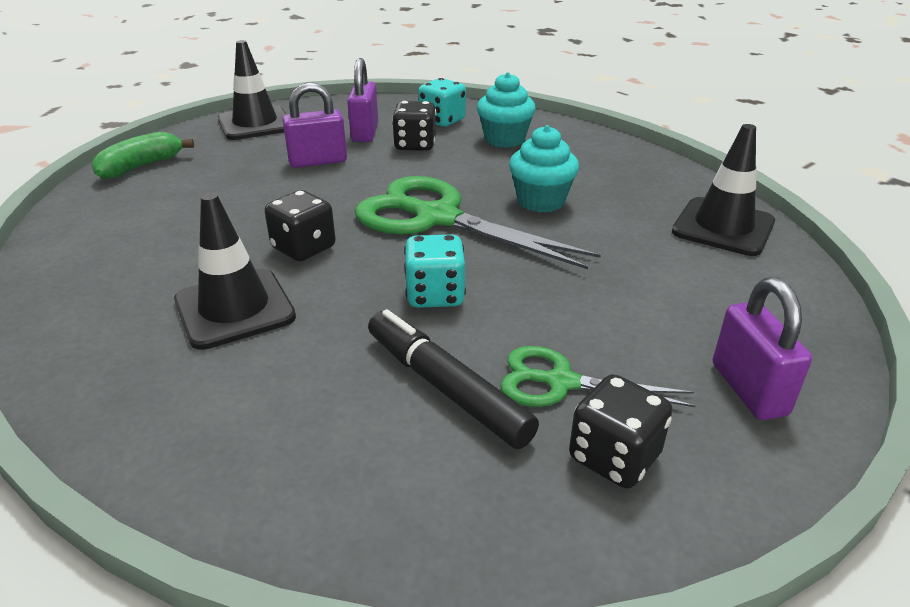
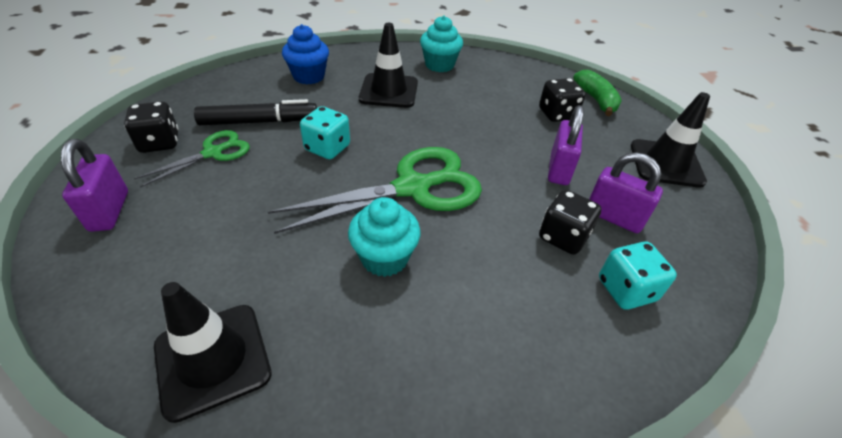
camera: 120 degrees right, 10 degrees up
black dice [265,190,336,261] -> black dice moved to [539,78,586,122]
turquoise cupcake [477,72,536,148] -> turquoise cupcake moved to [420,16,463,72]
purple padlock [713,277,812,420] -> purple padlock turned 60 degrees clockwise [61,139,128,232]
none -> blue cupcake [282,24,329,84]

